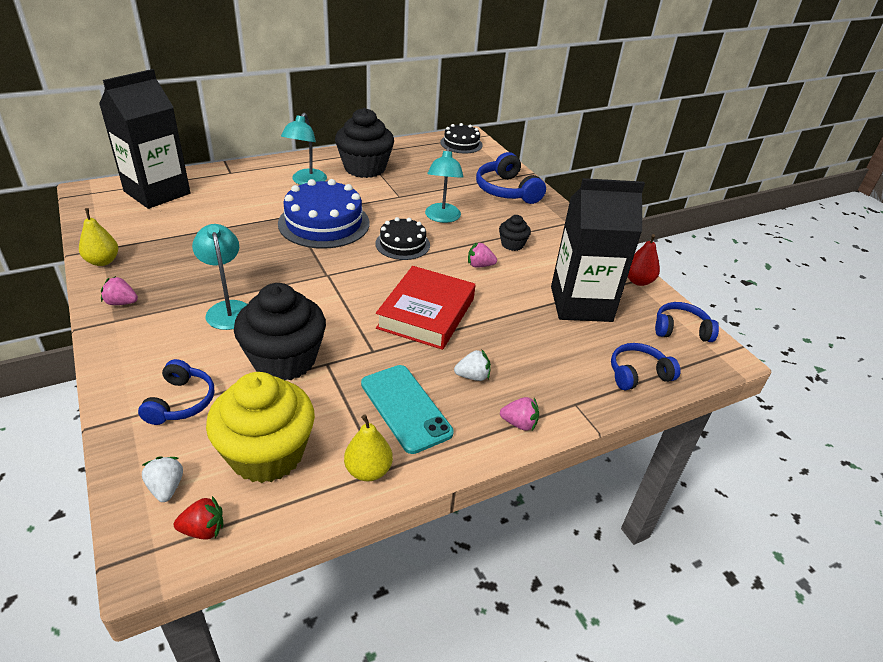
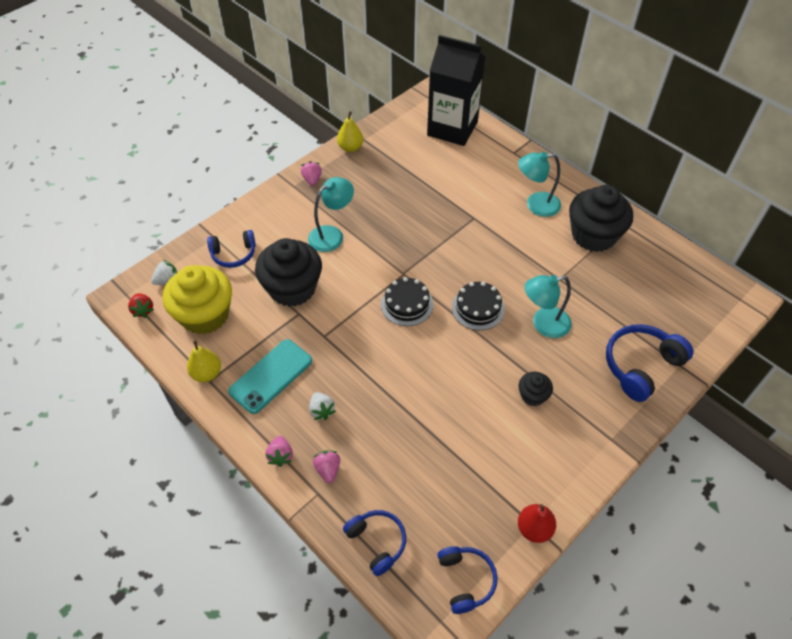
camera: 75 degrees right, 15 degrees up
blue cake [278,179,370,249] -> none
red book [376,266,475,350] -> none
black cake [440,123,483,153] -> black cake moved to [381,277,433,326]
pink strawberry [468,243,497,268] -> pink strawberry moved to [313,450,340,483]
black carton [551,178,645,322] -> none

